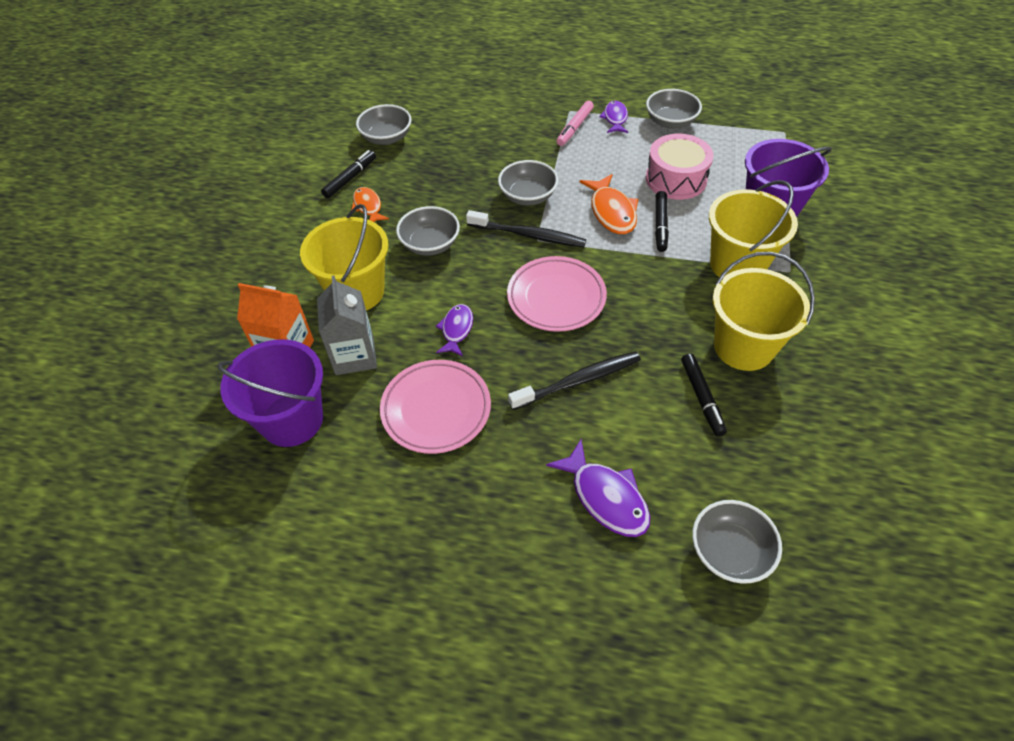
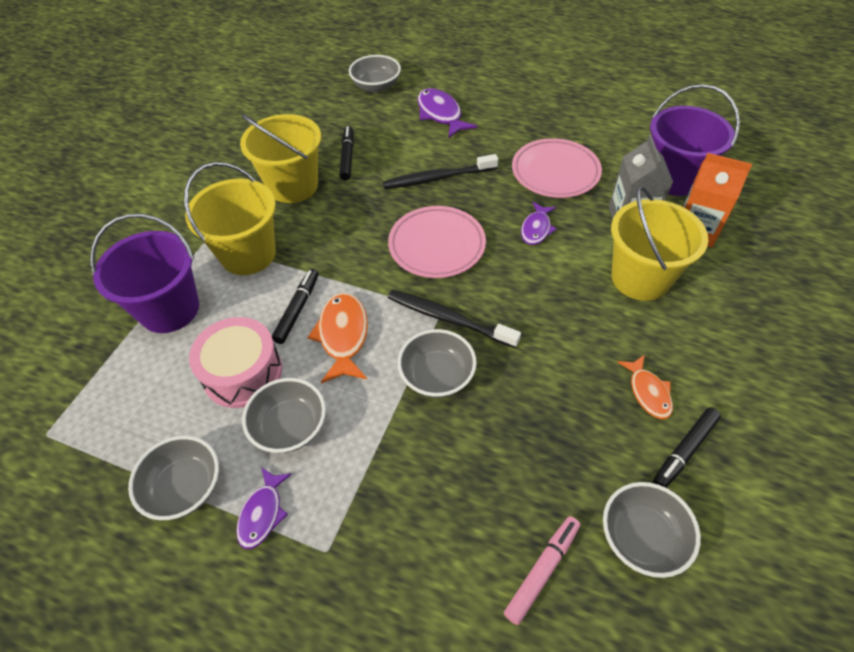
camera: 170 degrees left, 0 degrees up
grey bowl [396,206,460,256] -> grey bowl moved to [242,378,326,453]
pink marker [557,101,594,146] -> pink marker moved to [504,516,580,625]

